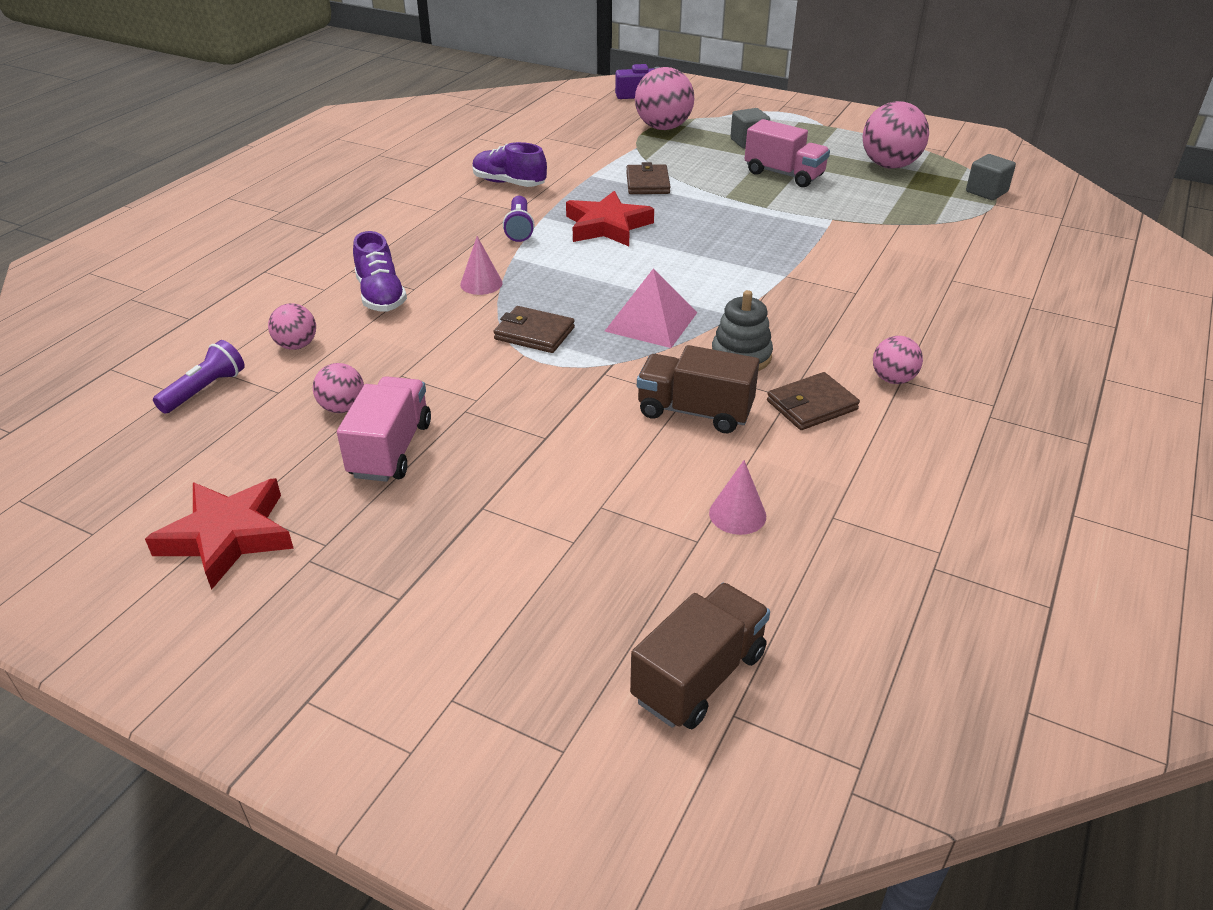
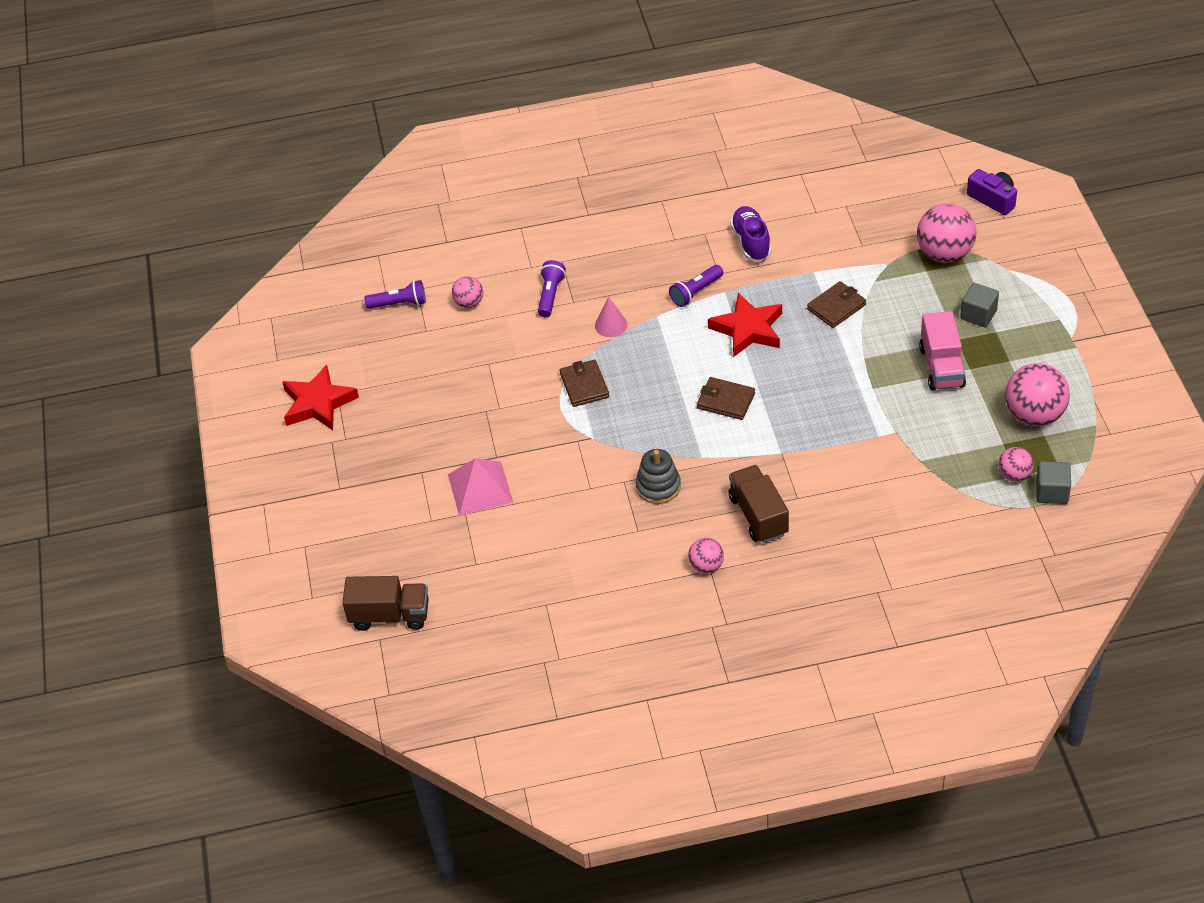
camera: 55 degrees right, 10 degrees up
pink ball [313,363,364,413] -> pink ball moved to [998,447,1034,482]
pink truck [337,376,431,482] -> none
purple shoe [353,231,407,312] -> purple flashlight [538,260,566,317]
pink pyramid [605,269,697,348] -> pink pyramid moved to [448,458,513,516]
brown truck [637,345,759,433] -> brown truck moved to [728,465,789,543]
pink cone [709,460,766,535] -> none
brown wallet [767,372,860,430] -> brown wallet moved to [697,377,755,420]

